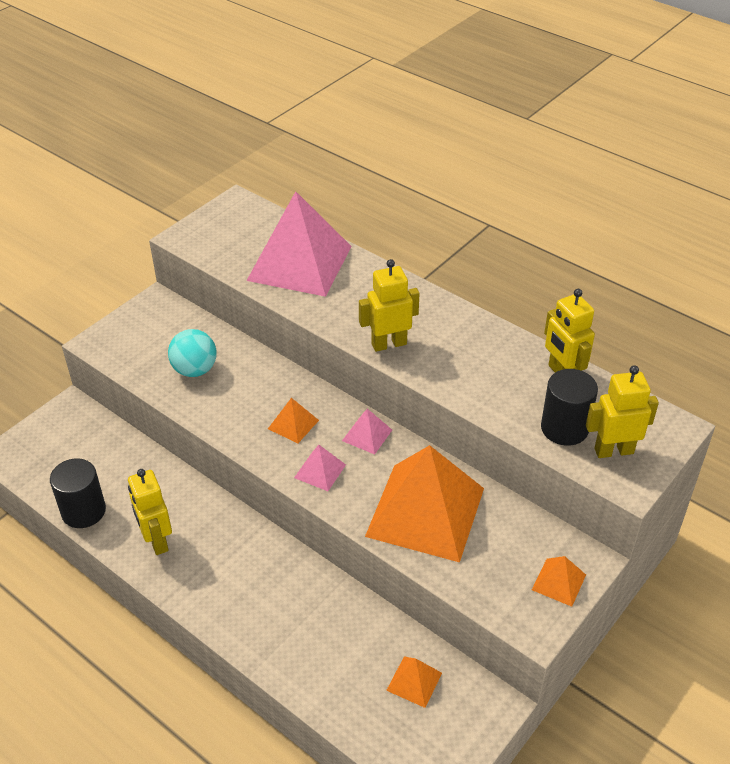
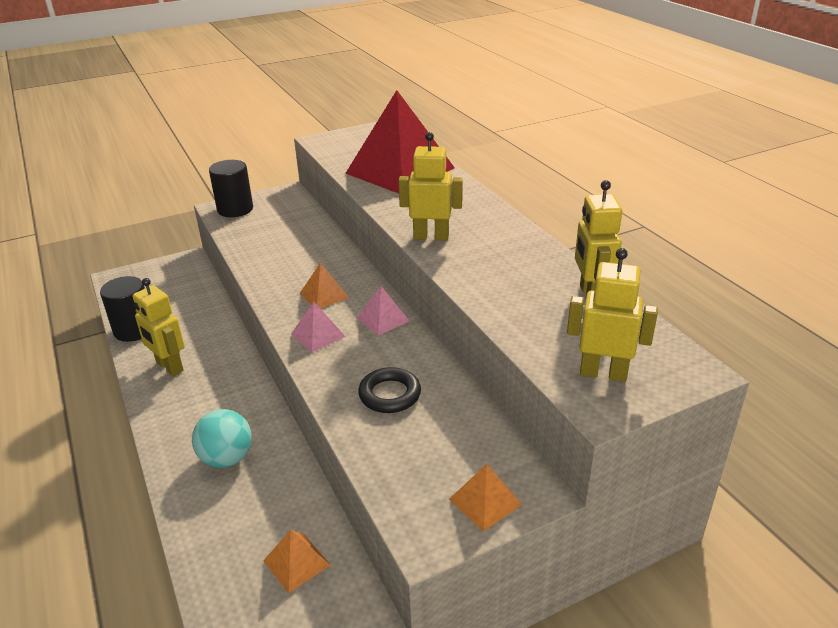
camera: 25 degrees right, 10 degrees down
yellow robot [128,469,172,555] -> yellow robot turned 45 degrees counterclockwise [133,278,185,376]
turquoise ball [168,329,217,377] -> turquoise ball moved to [192,409,252,468]
pink pyramid [246,191,352,297] -> red pyramid [345,90,455,193]
orange pyramid [365,445,484,562] -> black ring [358,367,421,413]
black cylinder [541,369,598,446] -> black cylinder moved to [209,160,253,217]

